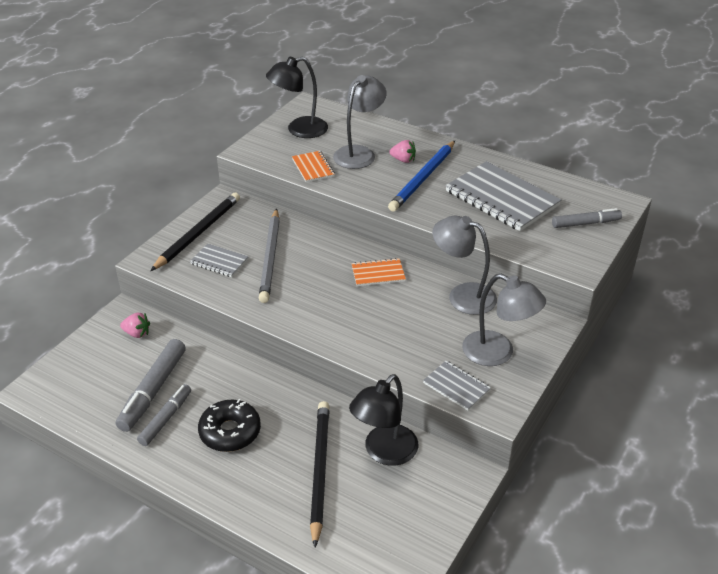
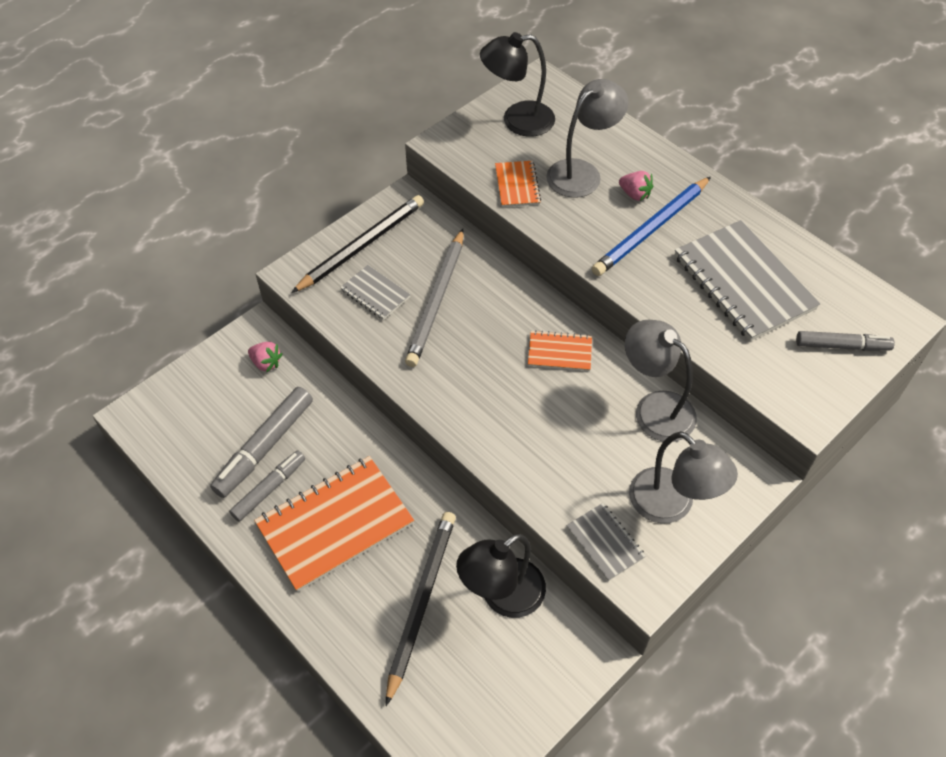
camera: 15 degrees right, 15 degrees up
black donut [198,399,261,452] -> orange notebook [254,456,414,592]

